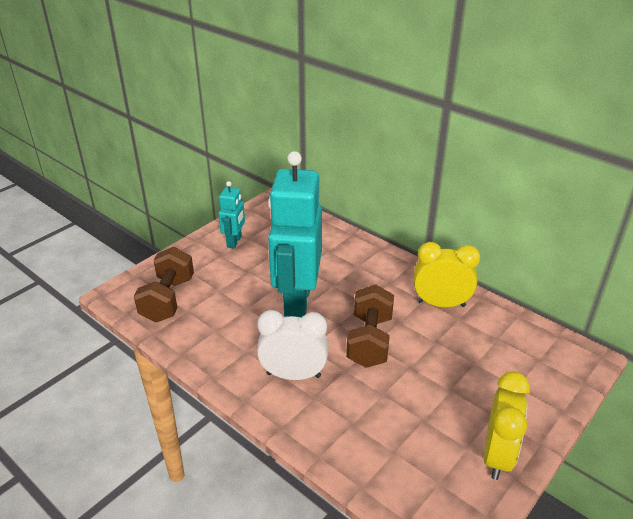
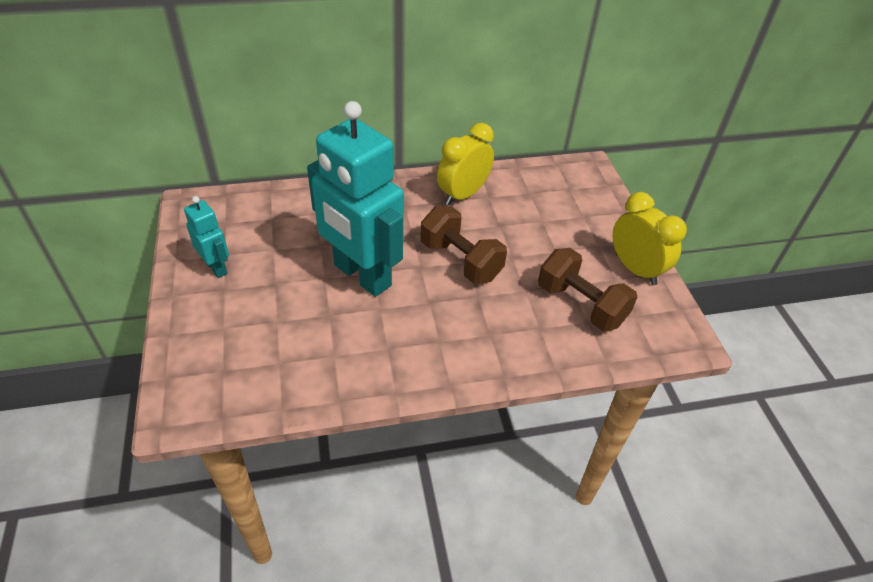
camera: 55 degrees left, 10 degrees up
brown dumbbell [134,247,194,322] -> brown dumbbell moved to [538,248,637,332]
white clock [257,310,329,380] -> none

